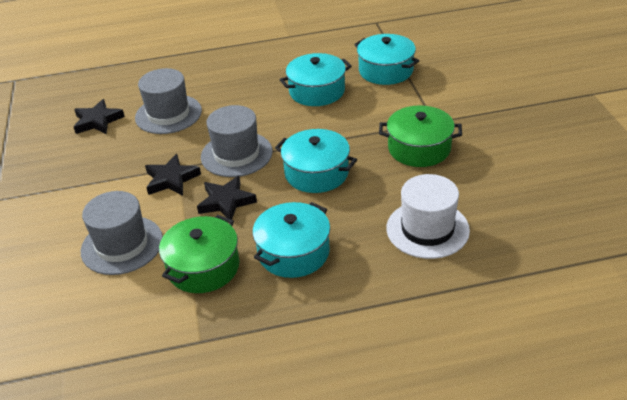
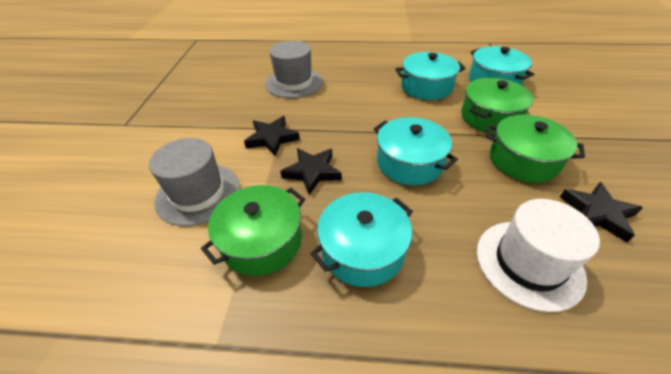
camera: 15 degrees right, 5 degrees up
black star [74,99,125,134] -> black star moved to [560,182,643,242]
grey hat [201,105,273,177] -> none
none -> green pot [461,77,533,134]

